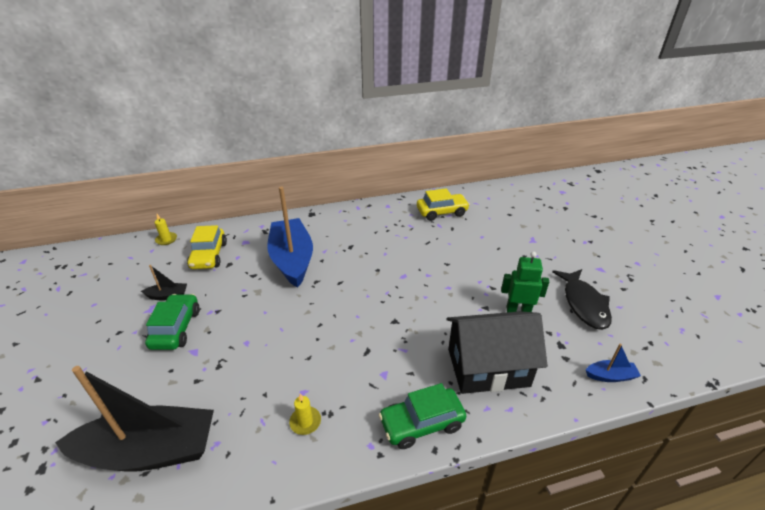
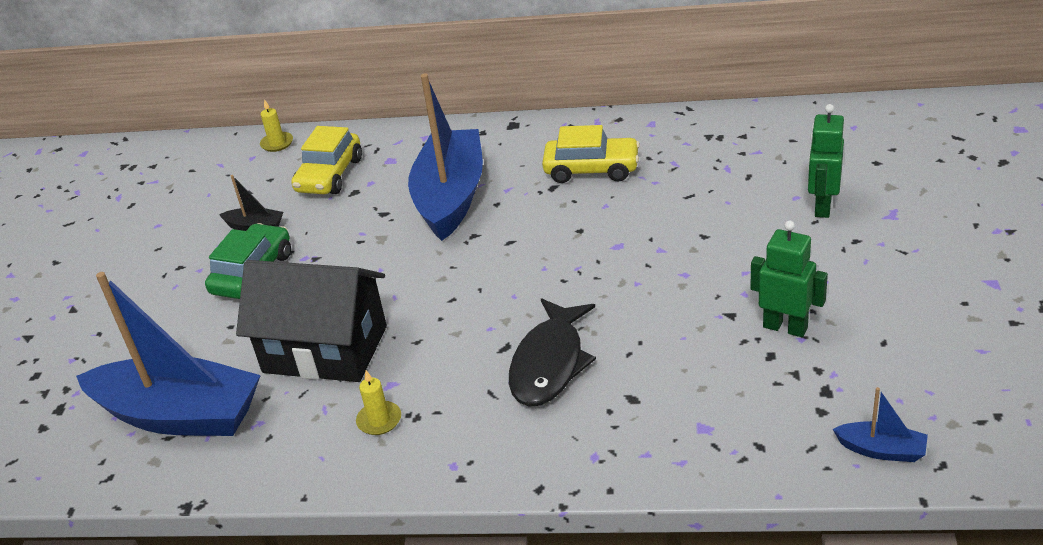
camera: 25 degrees right, 0 degrees up
black boat [55,366,214,471] -> blue boat [76,272,261,436]
green car [378,383,466,449] -> none
yellow car [417,188,470,221] -> yellow car moved to [542,125,640,183]
black house [446,311,548,394] -> black house moved to [236,260,387,382]
black fish [552,269,612,330] -> black fish moved to [509,299,596,407]
none -> green robot [808,104,844,218]

